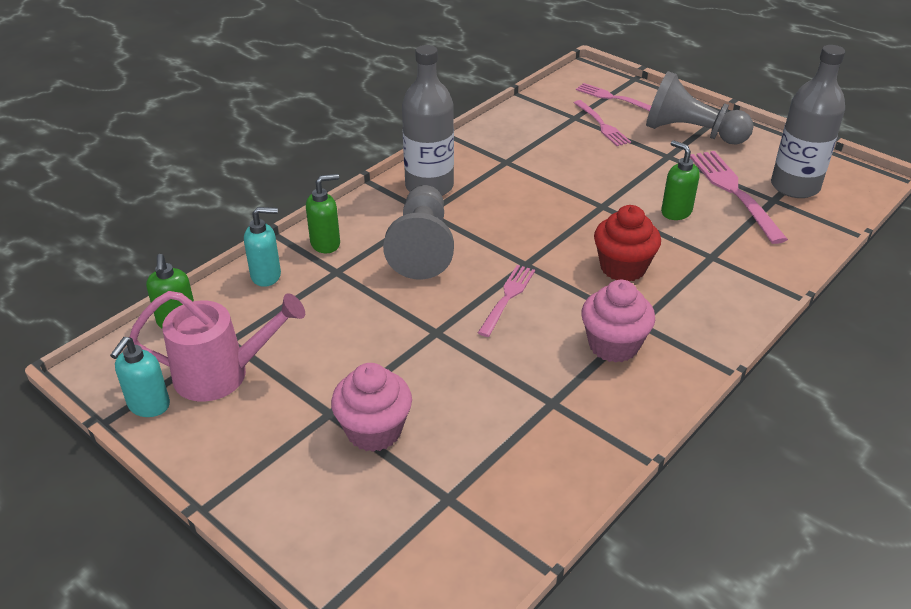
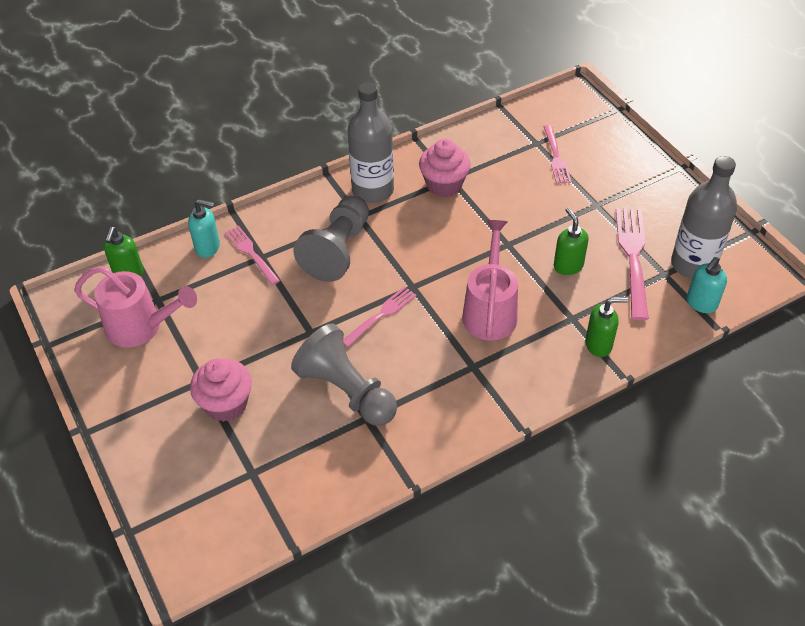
camera: 20 degrees right, 10 degrees up
turquoise soap dispenser [110,337,170,417] -> turquoise soap dispenser moved to [687,257,727,313]
green soap dispenser [306,174,340,253] -> green soap dispenser moved to [585,297,628,357]
pink fork [576,83,651,111] -> pink fork moved to [225,226,280,285]
pink cupcake [581,280,655,363] -> pink cupcake moved to [419,139,471,197]
red cupcake [594,205,661,282] -> pink watering can [462,220,518,340]
grey pawn [646,71,753,145] -> grey pawn moved to [291,323,397,426]

